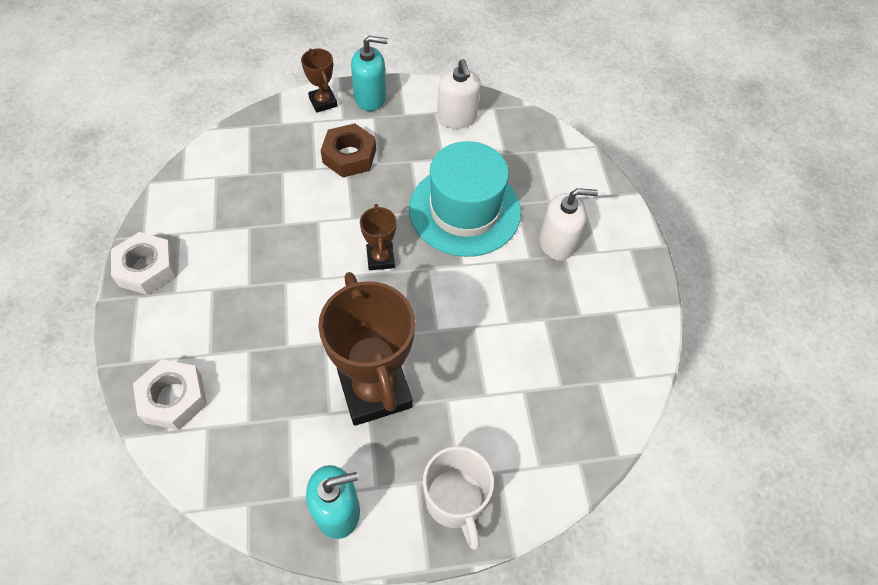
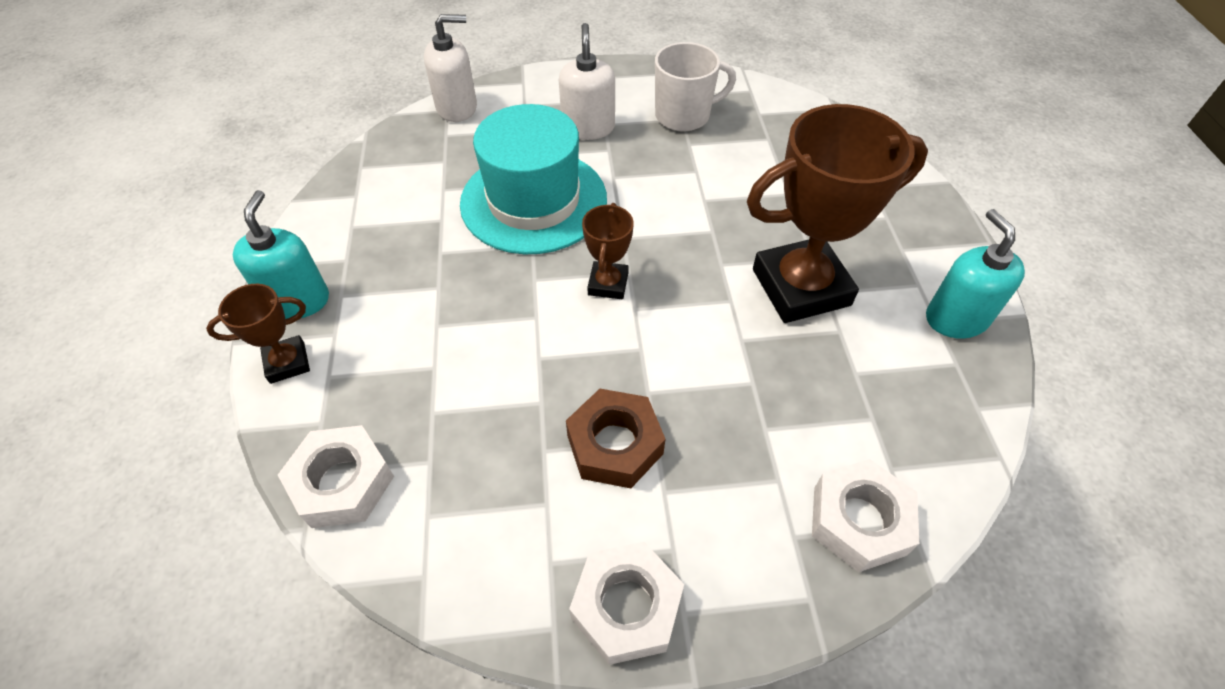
camera: 85 degrees left, 5 degrees down
brown nut [320,123,376,177] -> brown nut moved to [566,389,665,488]
brown trophy [360,204,397,270] -> brown trophy turned 75 degrees counterclockwise [582,203,634,299]
white mug [423,446,494,550] -> white mug moved to [655,42,736,132]
white soap dispenser [437,59,481,129] -> white soap dispenser moved to [424,14,477,122]
none -> white nut [278,425,394,528]

